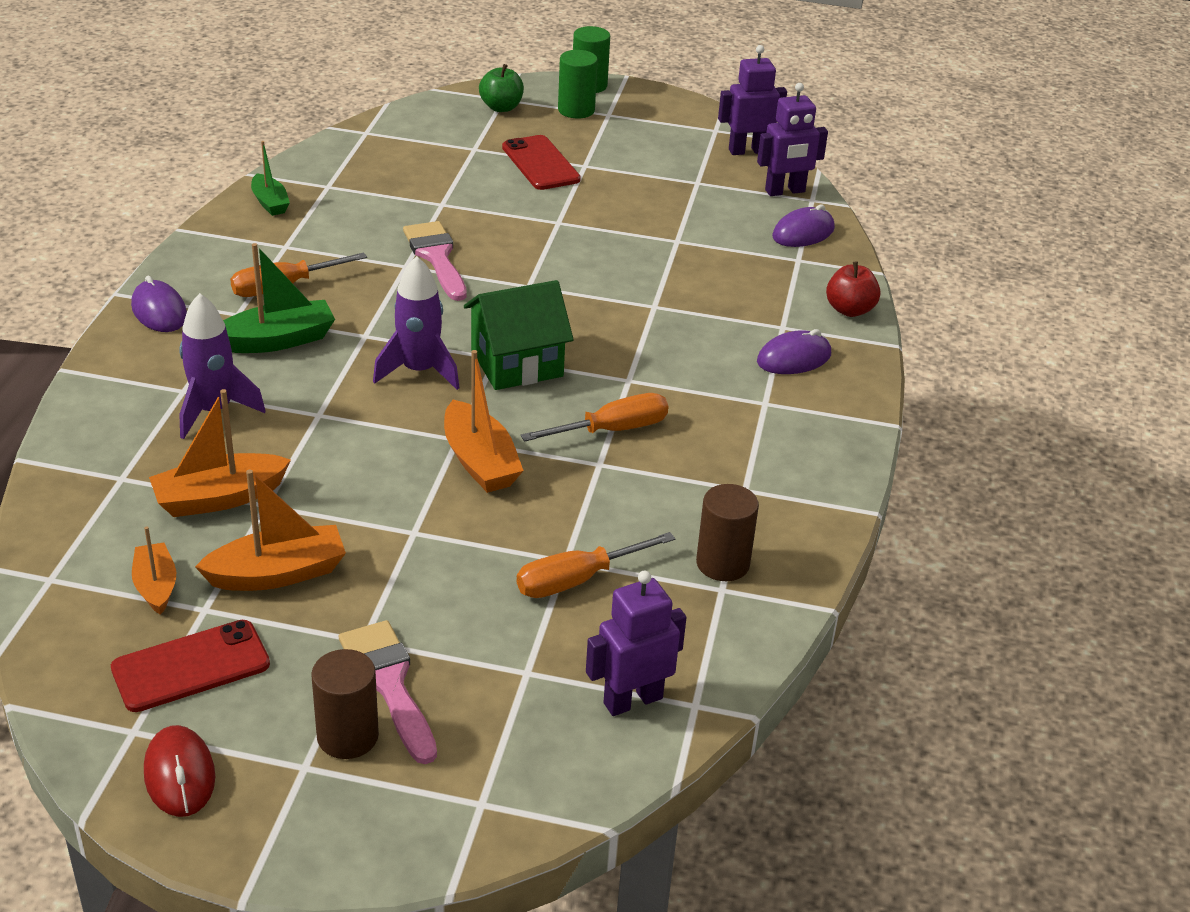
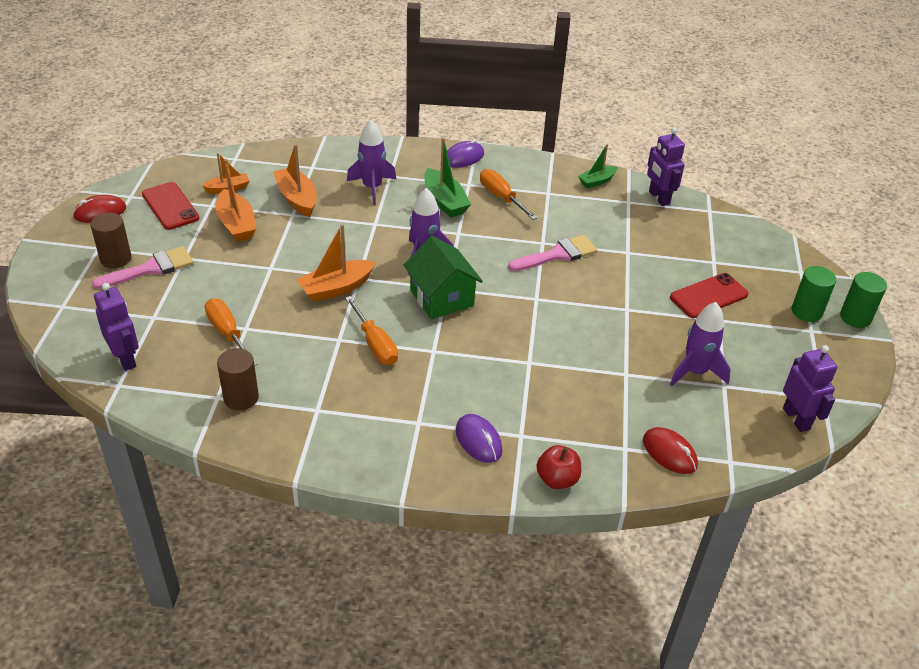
camera: 85 degrees right, 5 degrees up
green apple [479,64,524,112] -> none
purple robot [757,83,828,196] -> purple robot moved to [647,128,685,206]
purple mouse [772,204,835,247] -> red mouse [643,427,698,474]
none -> purple rocket [670,302,731,386]

